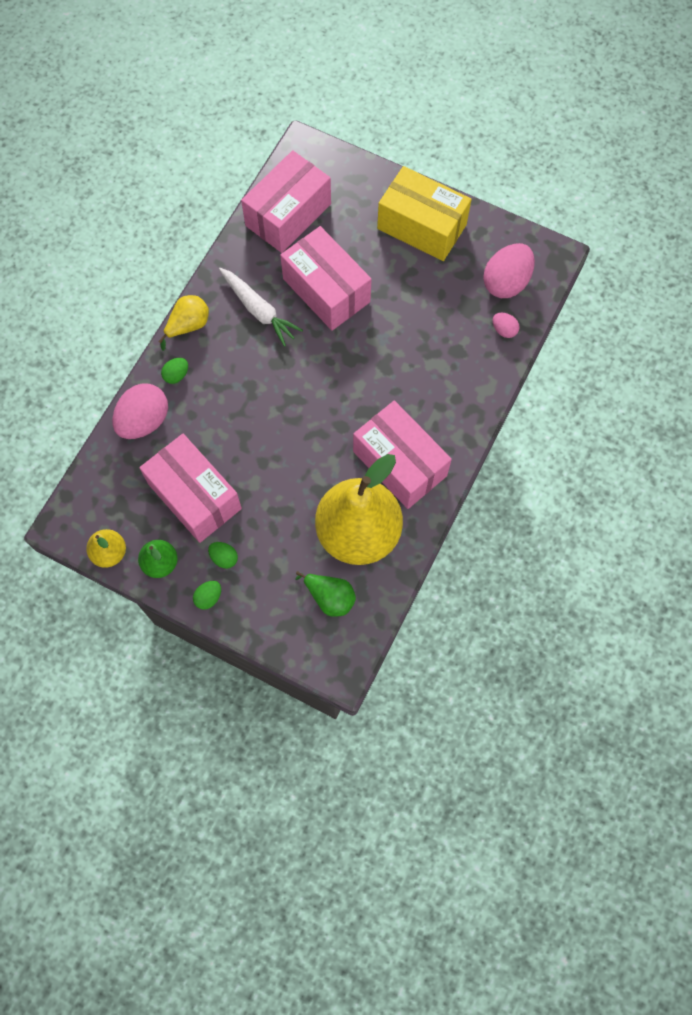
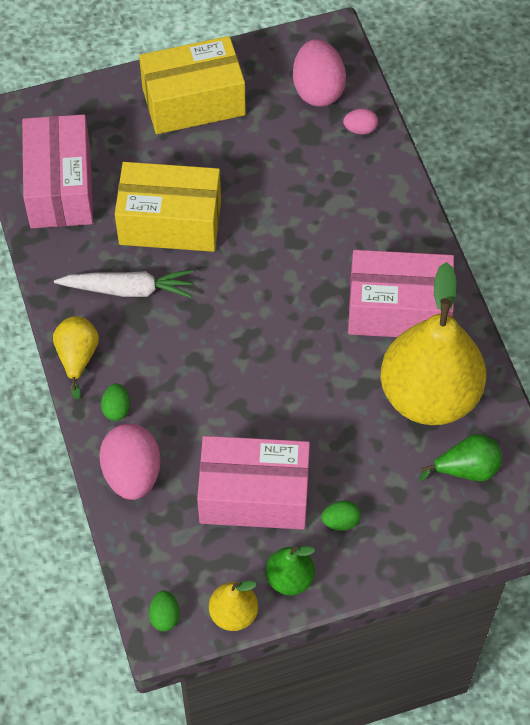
camera: 45 degrees left, 10 degrees down
green egg [193,581,221,610] -> green egg moved to [149,591,179,632]
pink box [280,226,372,331] -> yellow box [115,162,221,252]

